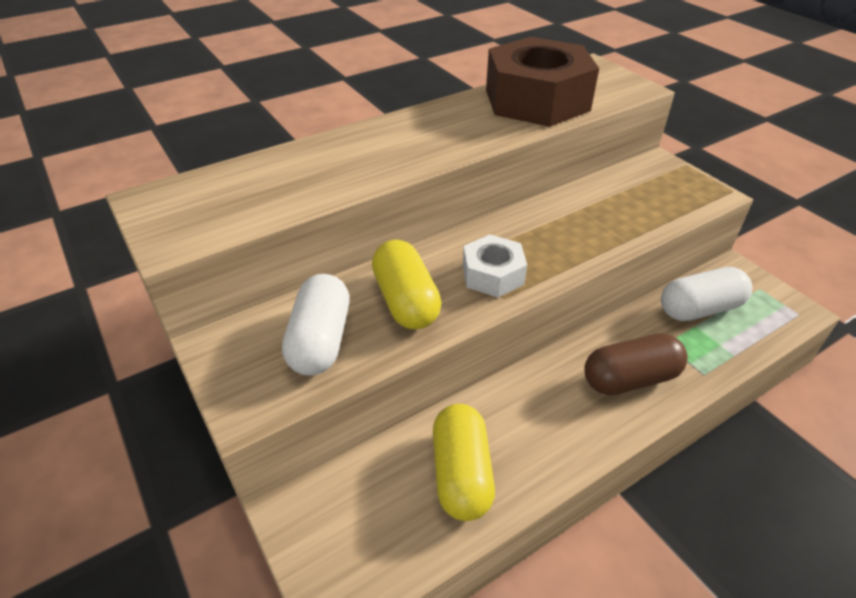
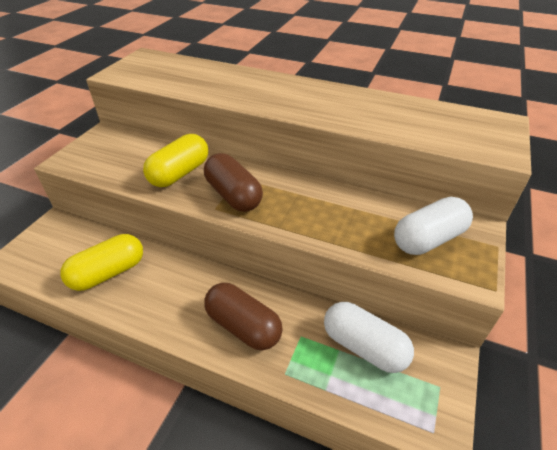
camera: 55 degrees right, 0 degrees up
white capsule [282,274,349,376] -> white capsule moved to [394,197,473,255]
white nut [463,234,527,298] -> brown capsule [204,153,263,212]
brown nut [486,37,599,127] -> none

